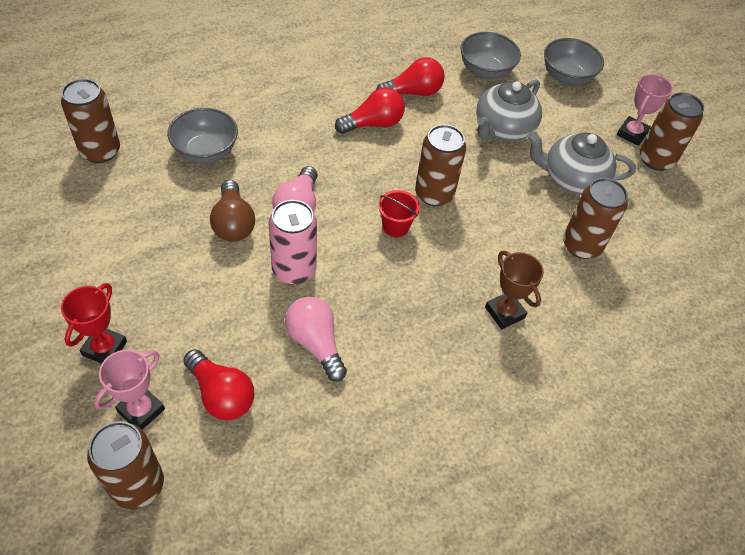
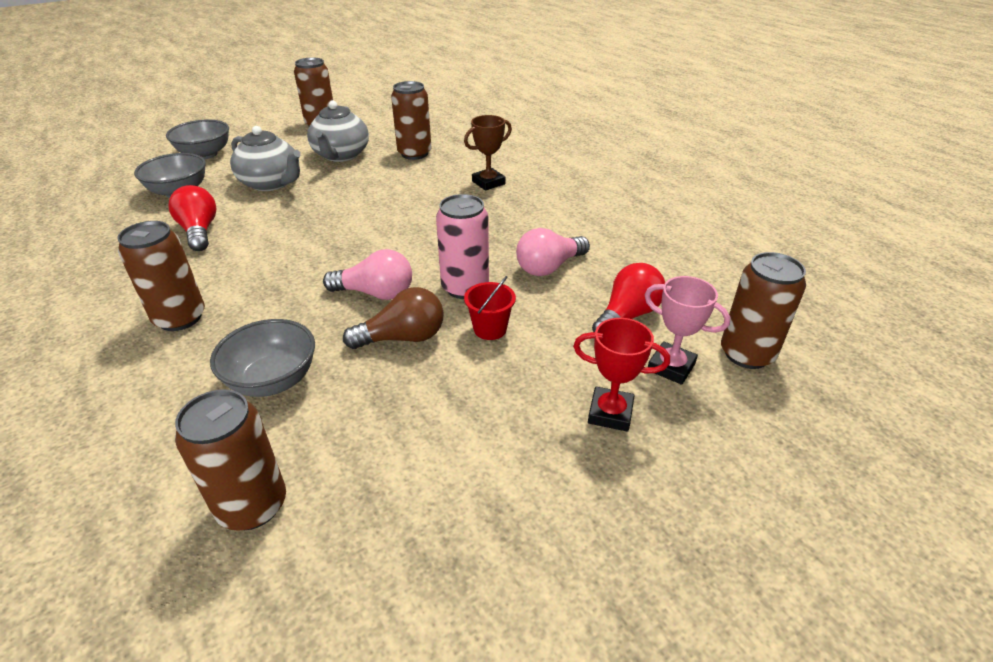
camera: 90 degrees left, 15 degrees down
red light bulb [335,87,405,134] -> none
red bucket [378,190,420,237] -> red bucket moved to [464,276,516,340]
brown can [415,124,466,206] -> brown can moved to [117,221,205,331]
pink trophy [617,74,673,146] -> none

